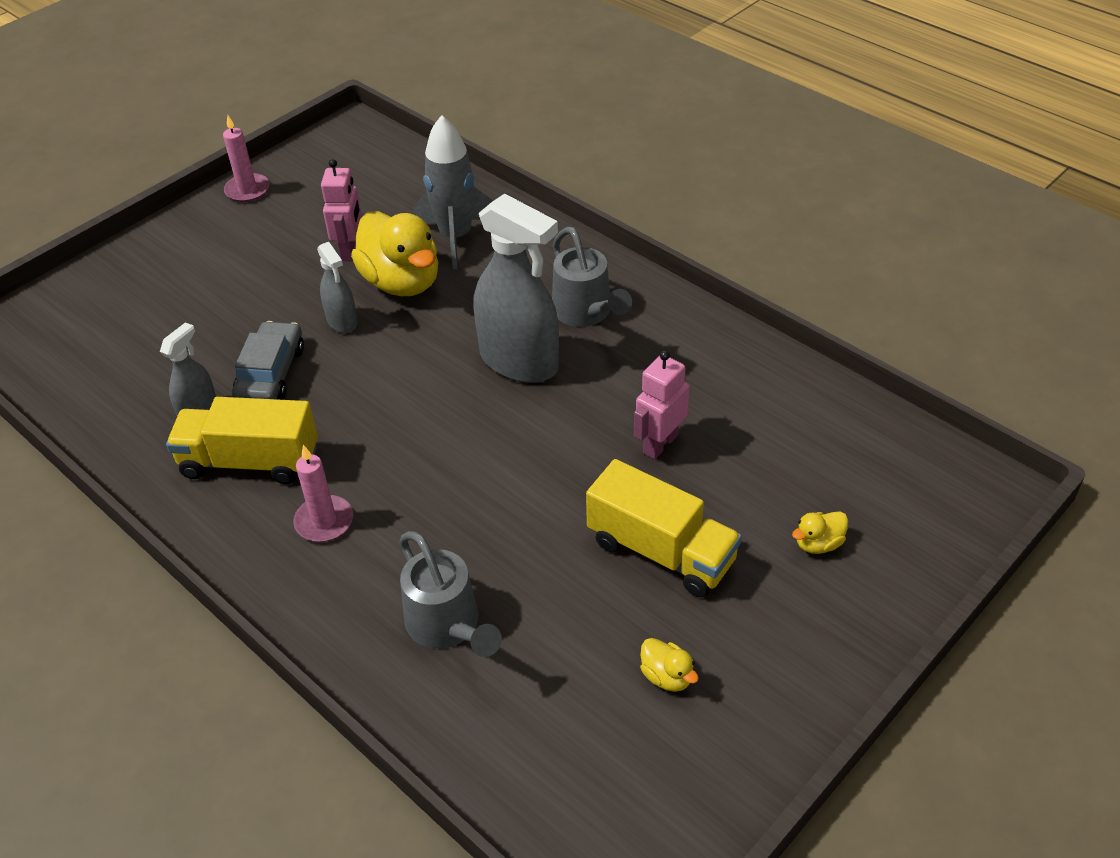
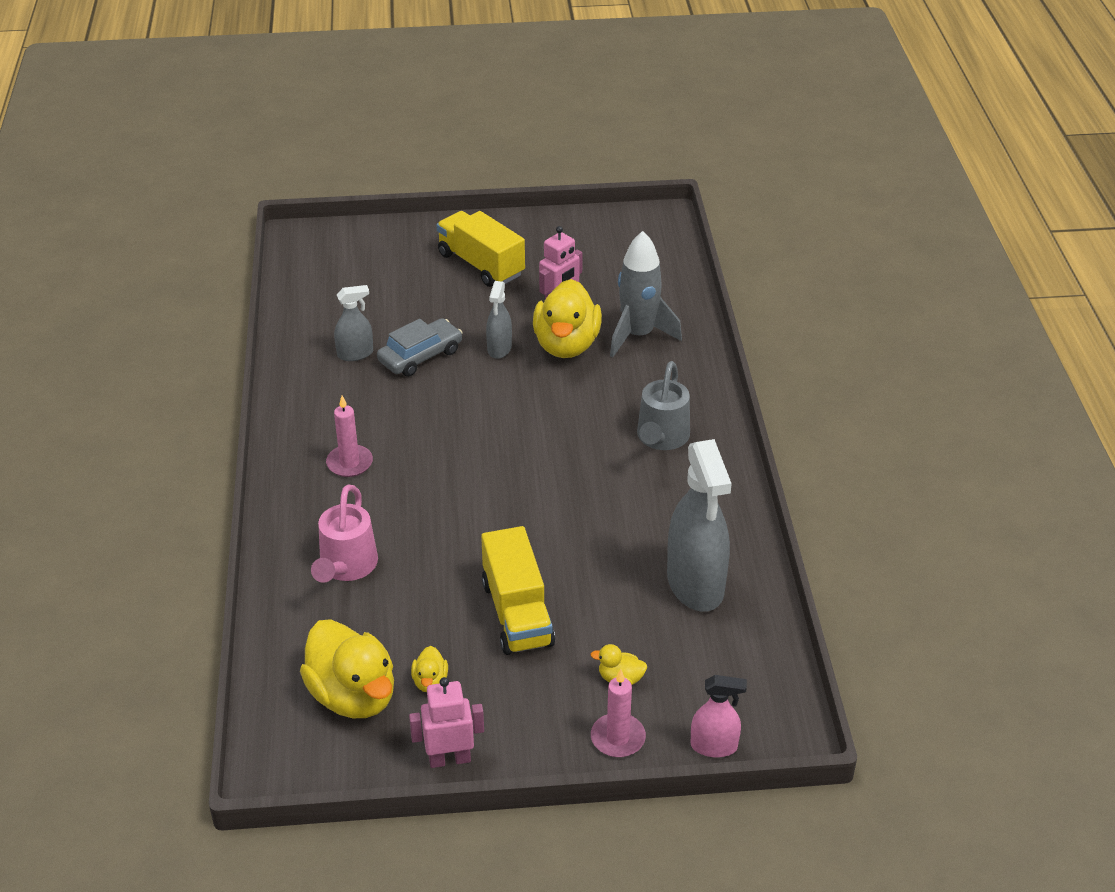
camera: 40 degrees right, 5 degrees down
yellow truck [166,397,318,484] -> yellow truck moved to [437,211,525,287]
pink candle [223,115,270,202] -> pink candle moved to [591,669,646,757]
grey watering can [399,531,502,657] -> pink watering can [311,484,378,583]
grey spray bottle [473,194,559,383] -> grey spray bottle moved to [667,439,732,612]
pink robot [634,351,690,459] -> pink robot moved to [409,677,484,768]
none -> yellow duck [300,619,394,718]
none -> pink spray bottle [691,675,747,757]

